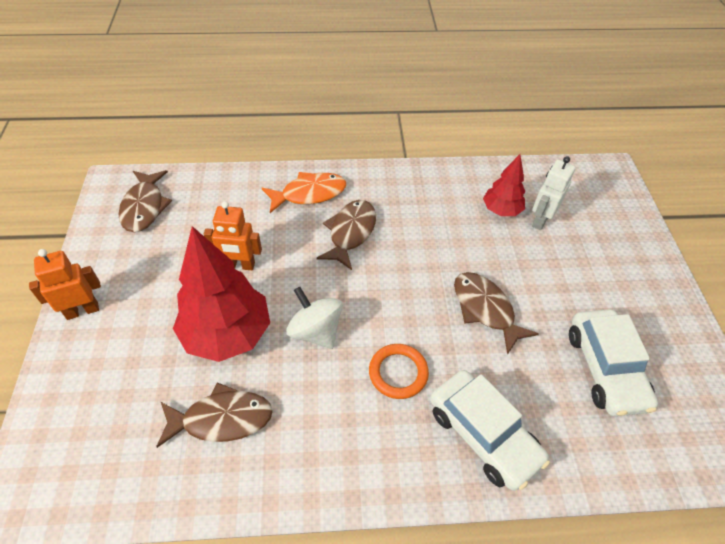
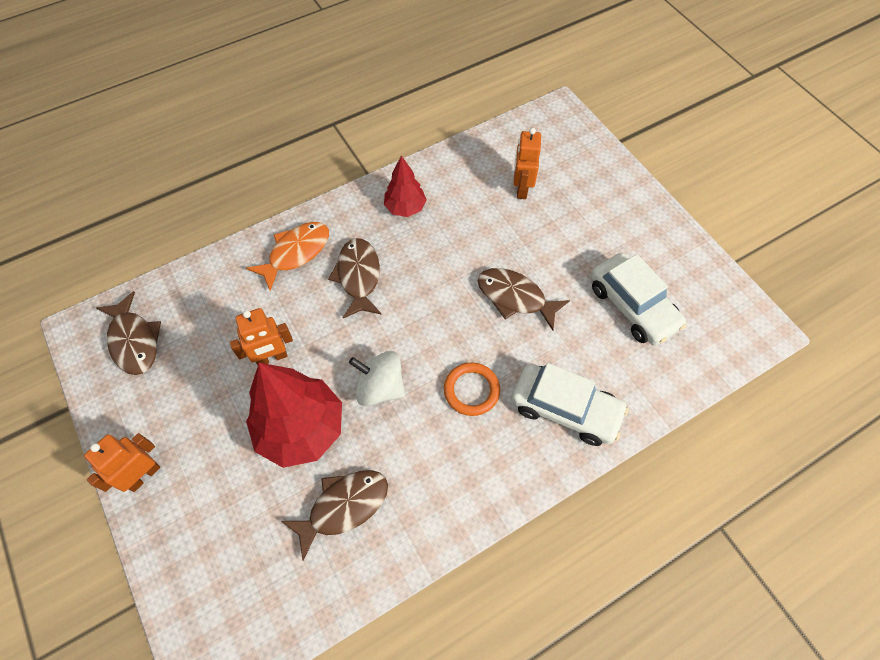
camera: 25 degrees left, 10 degrees up
red tree [483,154,525,216] -> red tree moved to [384,156,426,217]
white robot [532,156,576,230] -> orange robot [514,128,541,199]

